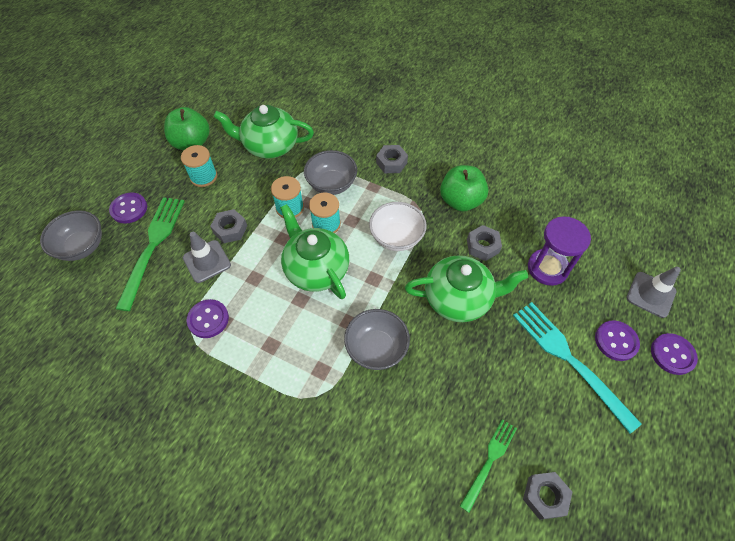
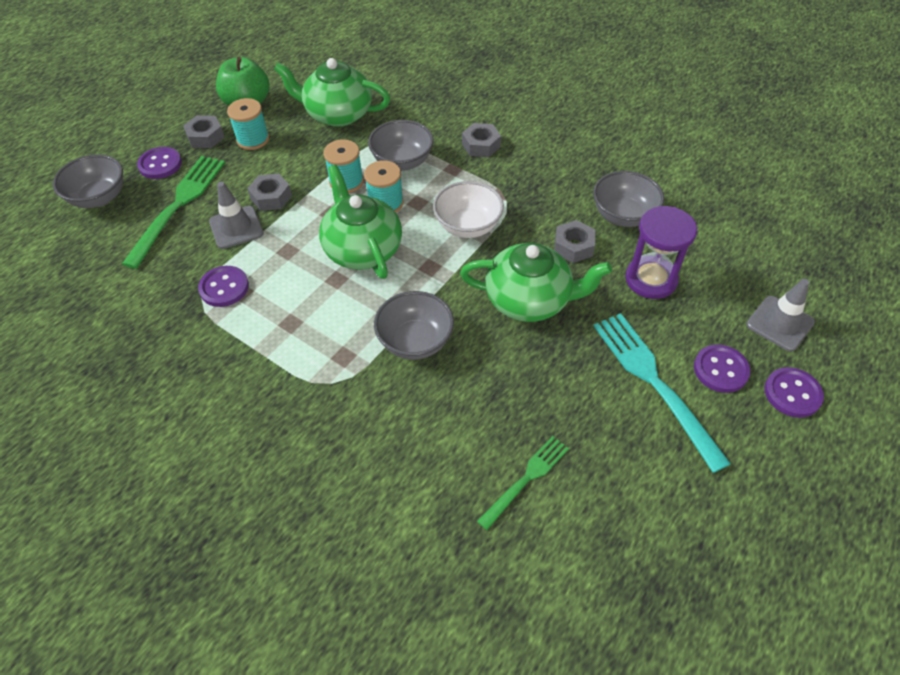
camera: 10 degrees right, 5 degrees down
green apple [440,165,489,212] -> none
grey nut [523,472,572,520] -> grey nut moved to [183,115,225,148]
none -> grey bowl [593,171,664,227]

